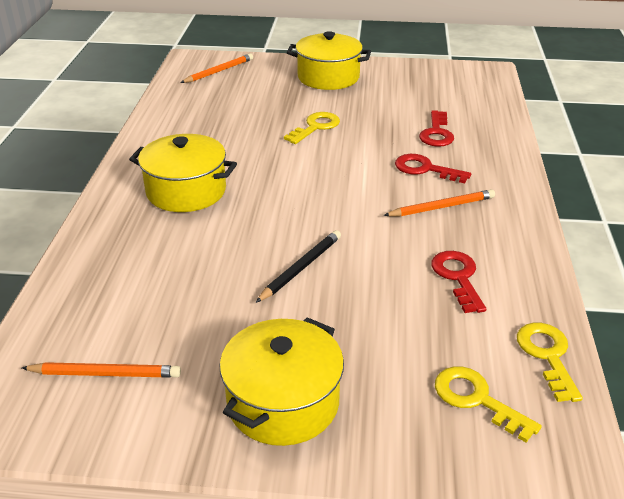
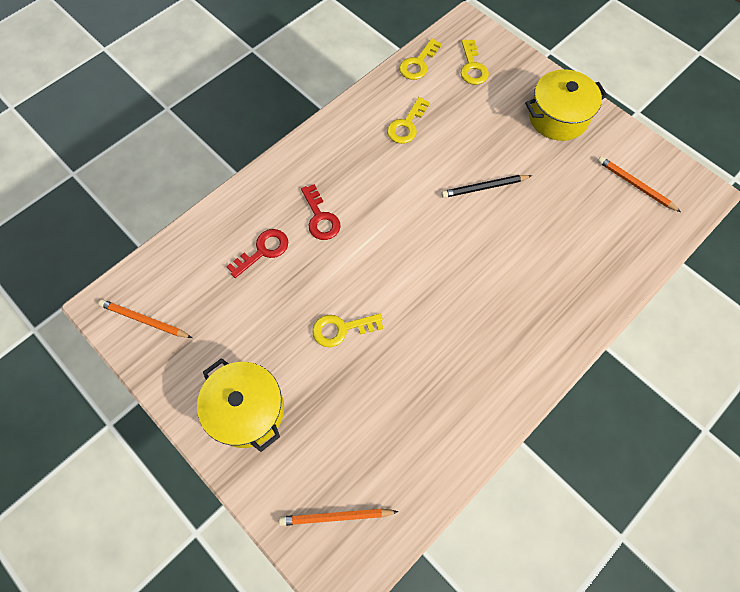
camera: 140 degrees left, 30 degrees up
yellow pot [129,134,237,212] -> none
orange pencil [383,189,495,217] -> orange pencil moved to [98,299,192,338]
red key [431,251,486,313] -> yellow key [387,97,430,144]

